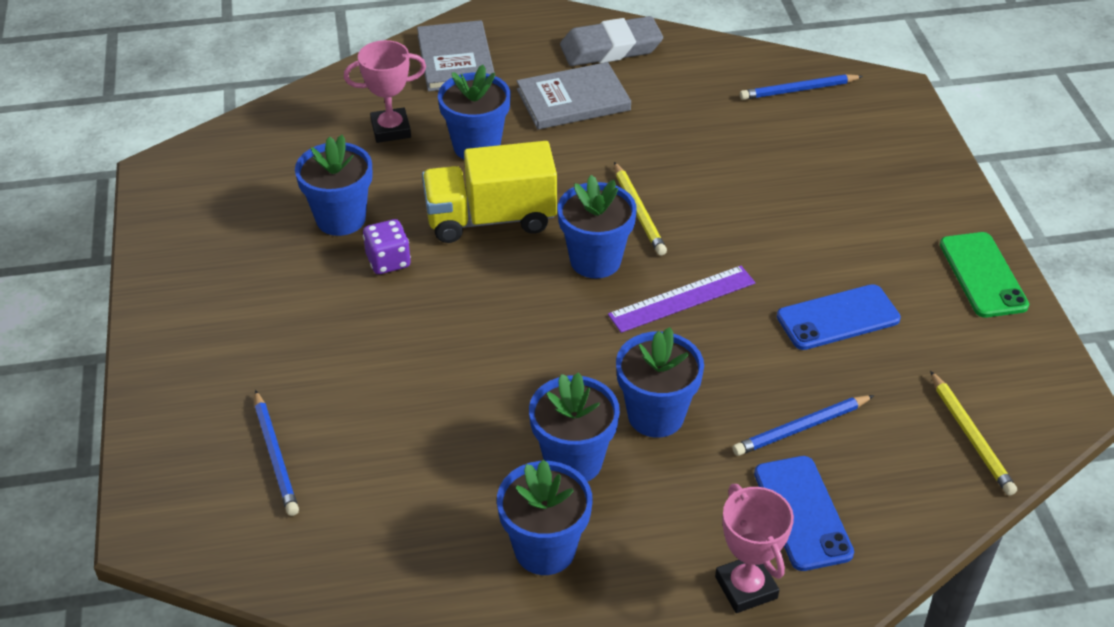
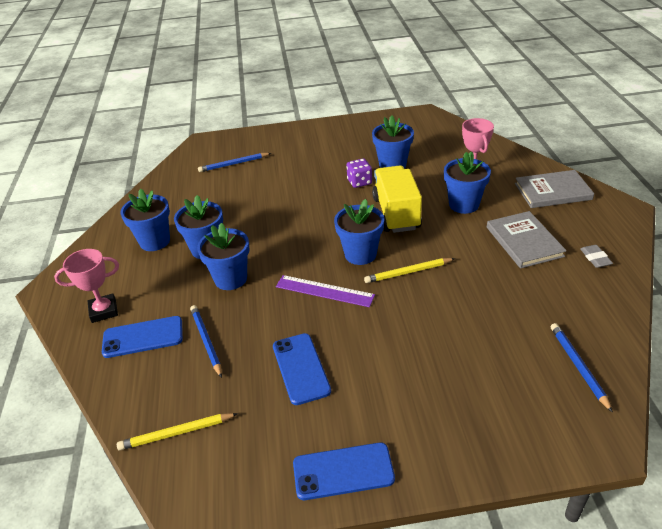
camera: 95 degrees right, 5 degrees down
grey eraser [560,16,663,66] -> grey eraser [580,245,613,268], size x0.48
purple ruler [608,266,755,333] -> purple ruler turned 45 degrees counterclockwise [276,275,375,307]
green phone [940,232,1029,318] -> blue phone [293,443,395,500]

